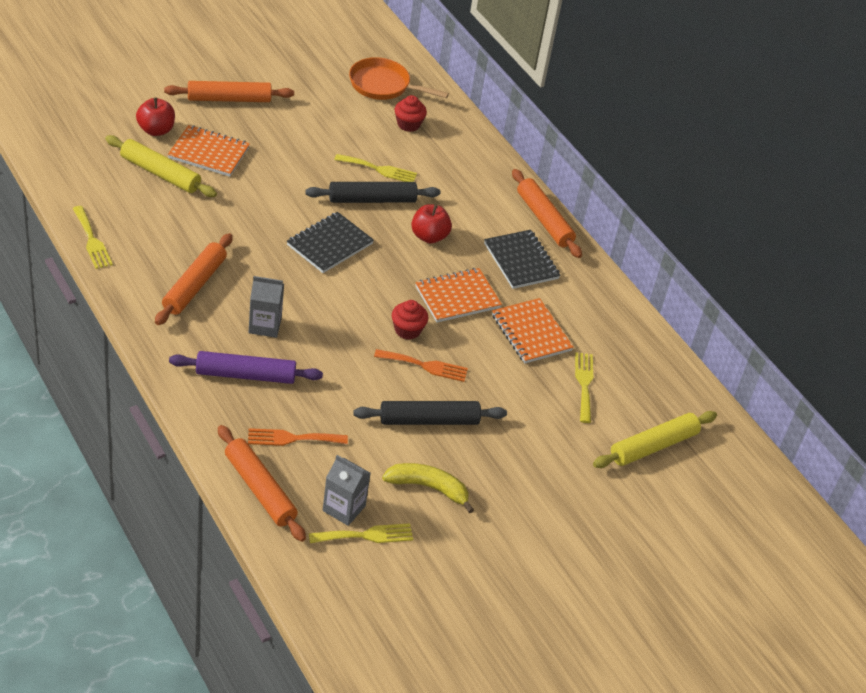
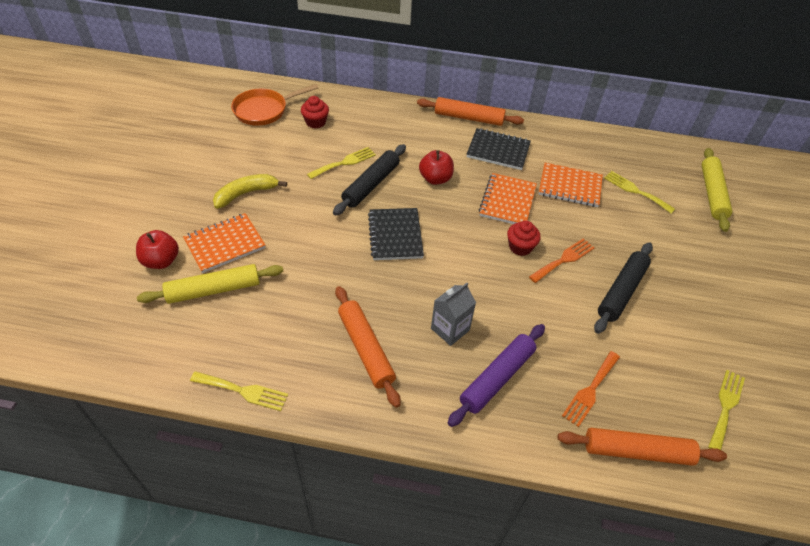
camera: 45 degrees left, 5 degrees up
orange rolling pin [164,81,294,102] -> none
grey carton [323,455,370,526] -> none
yellow banana [382,463,474,513] -> yellow banana moved to [213,174,287,209]

